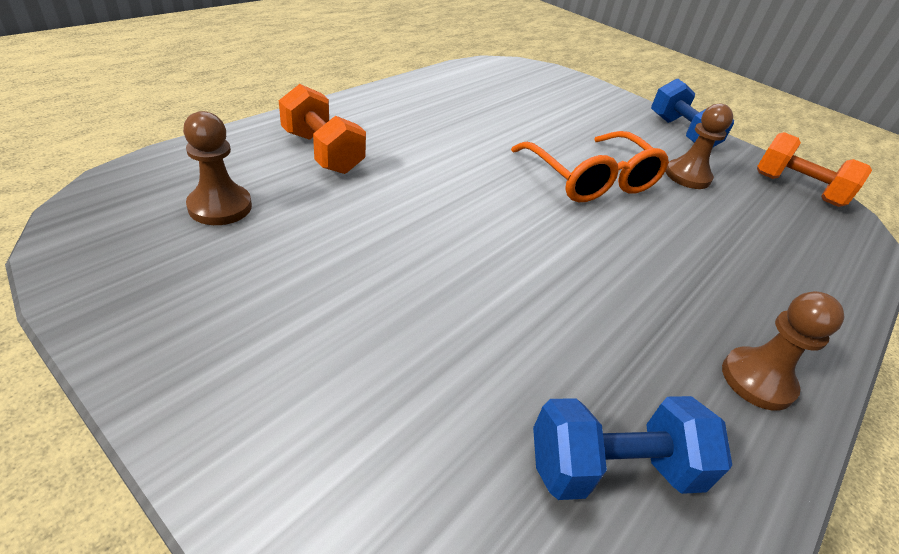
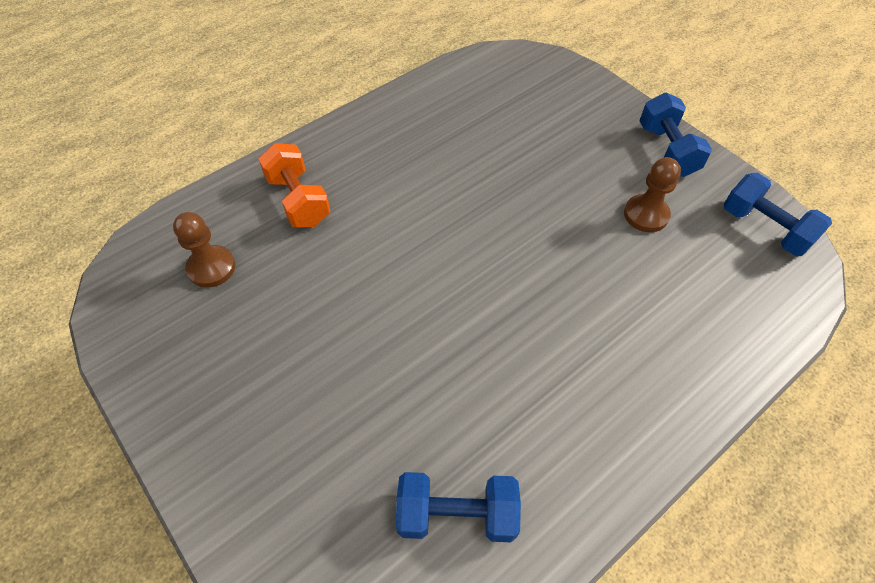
camera: 15 degrees right, 15 degrees up
orange glasses [511,131,669,202] -> none
brown pawn [722,291,844,411] -> none
orange dumbbell [757,132,872,207] -> blue dumbbell [724,173,832,256]

